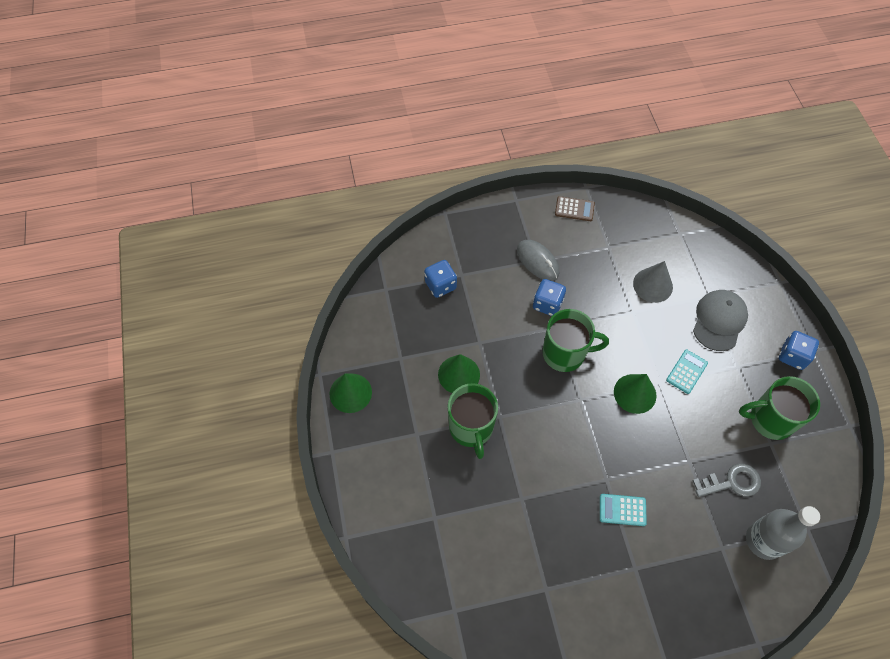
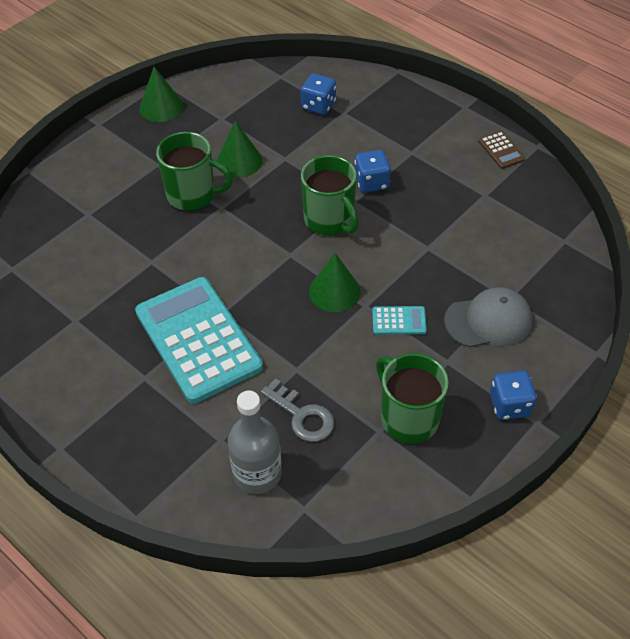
camera: 55 degrees right, 10 degrees down
green mug [448,383,498,459] -> green mug turned 120 degrees counterclockwise [156,132,233,211]
grey mouse [517,240,559,281] -> none
turquoise calculator [600,494,647,526] -> turquoise calculator [135,277,263,404], size x2.47
grey cone [633,261,673,303] -> none

